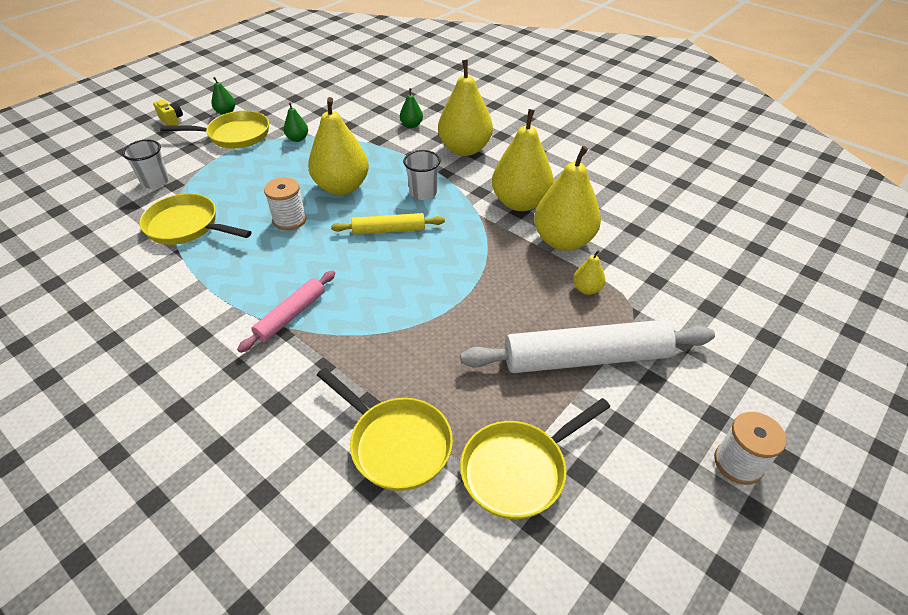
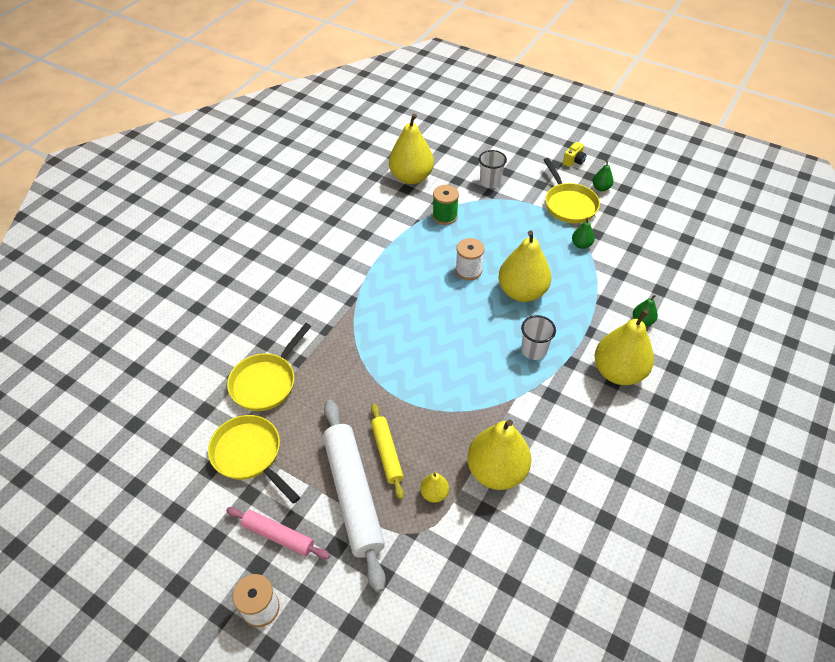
camera: 80 degrees right, 5 degrees up
yellow pan [139,193,251,245] -> green spool [433,185,459,225]
pink rolling pin [237,270,335,353] -> pink rolling pin moved to [226,507,330,559]
yellow rolling pin [331,213,445,235] -> yellow rolling pin moved to [371,403,404,500]
yellow pear [492,109,554,211] -> yellow pear moved to [389,114,434,184]

